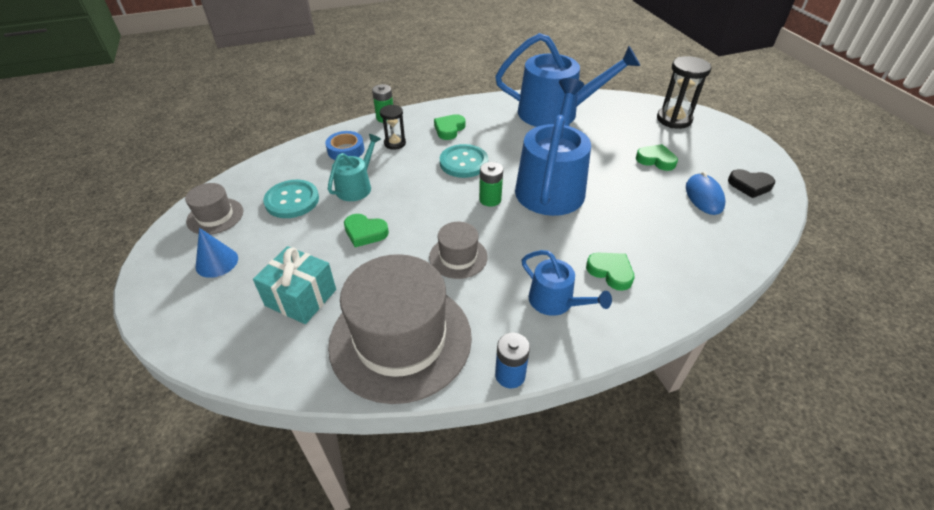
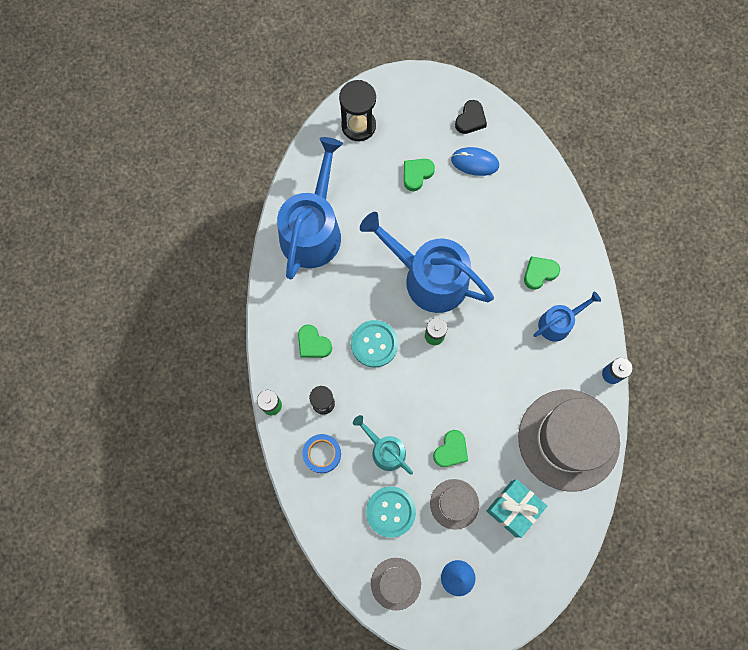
camera: 75 degrees left, 30 degrees up
grey hat [429,222,488,279] -> grey hat moved to [430,479,479,530]

